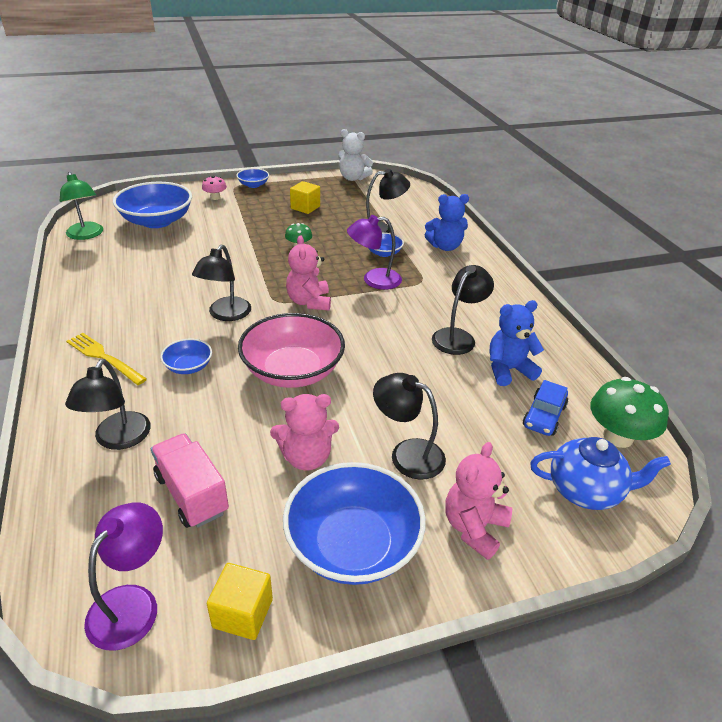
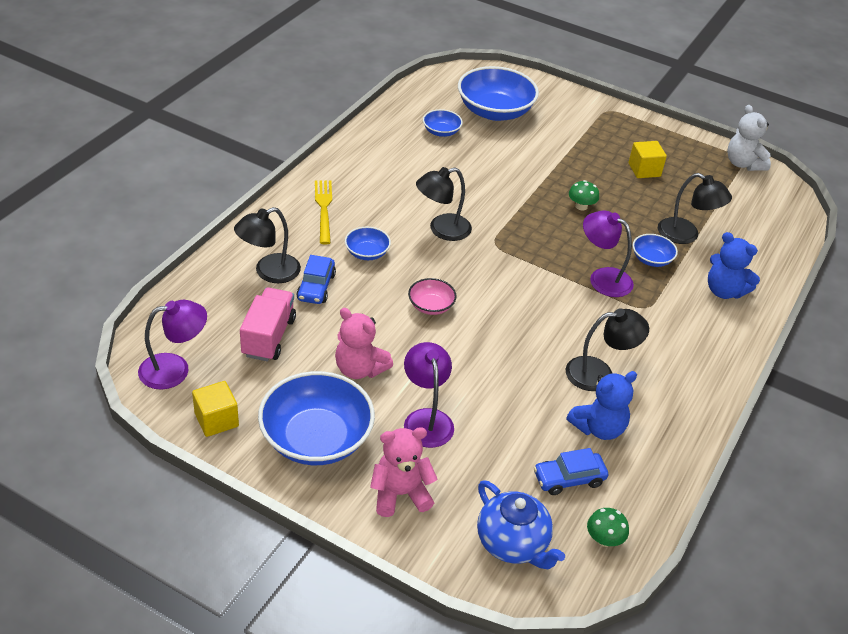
camera: 45 degrees right, 5 degrees up
green lamp [60,172,103,240] -> none
pink mushroom [202,176,227,200] -> none
blue bowl [236,168,269,188] -> blue bowl moved to [423,109,463,137]
pink bowl [238,313,345,388] -> pink bowl [408,278,457,315], size x0.48
pink teddy bear [286,235,331,310] -> none
black lamp [373,373,446,480] -> purple lamp [404,342,454,448]
blue teddy bear [490,300,544,386] -> blue teddy bear turned 120 degrees clockwise [566,371,637,440]
green mushroom [590,377,669,448] -> green mushroom [587,508,629,547], size x0.55
none -> blue car [296,255,336,304]

